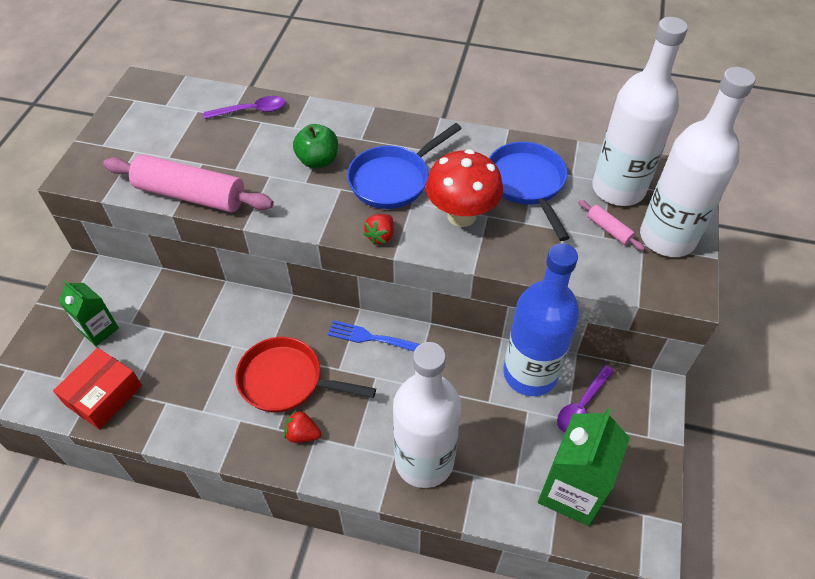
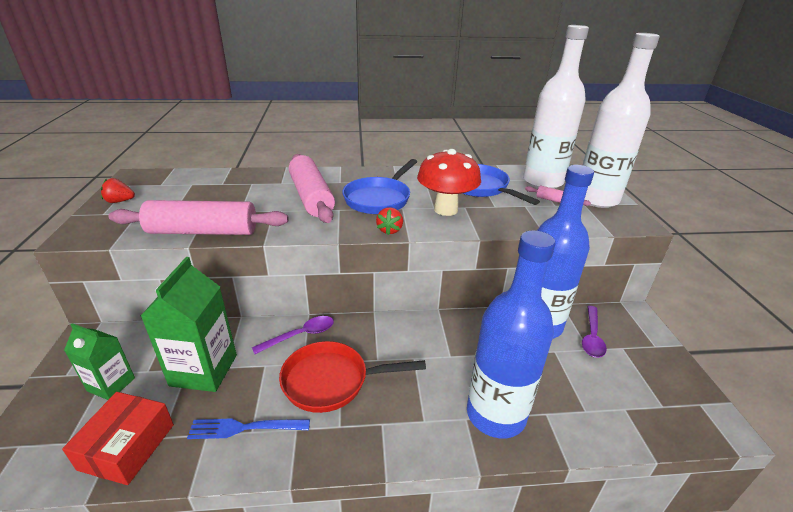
camera: 20 degrees left, 20 degrees down
purple spoon [204,96,285,119] -> purple spoon moved to [252,316,334,354]
red strawberry [284,411,321,443] -> red strawberry moved to [101,178,135,203]
green apple [293,124,338,169] -> pink rolling pin [289,154,335,223]
blue fork [327,320,420,352] -> blue fork moved to [187,418,310,439]
white bottle [393,342,461,488] -> blue bottle [467,230,555,438]
green carton [538,408,630,526] -> green carton moved to [141,257,237,392]

